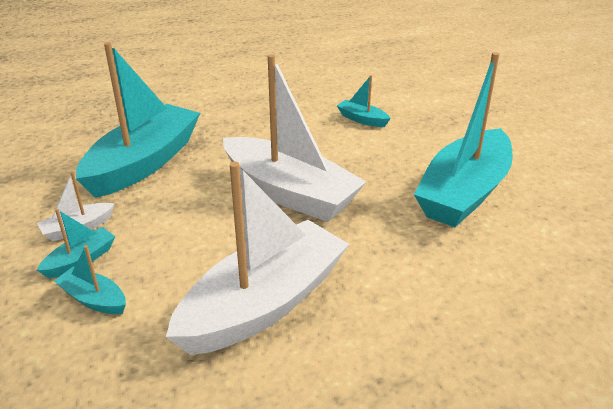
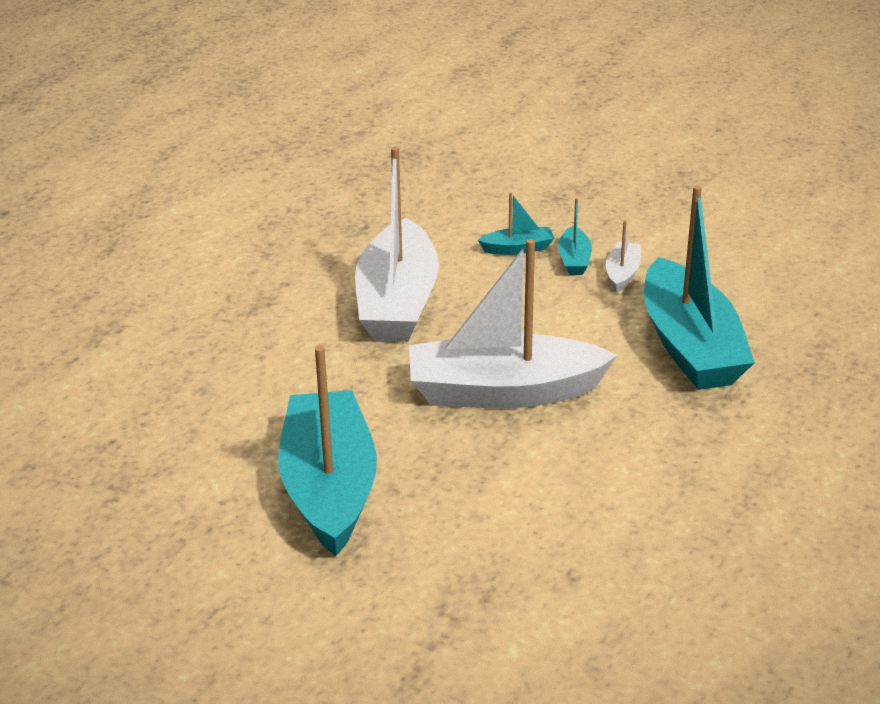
camera: 140 degrees right, 0 degrees up
turquoise boat [337,75,391,127] -> none

